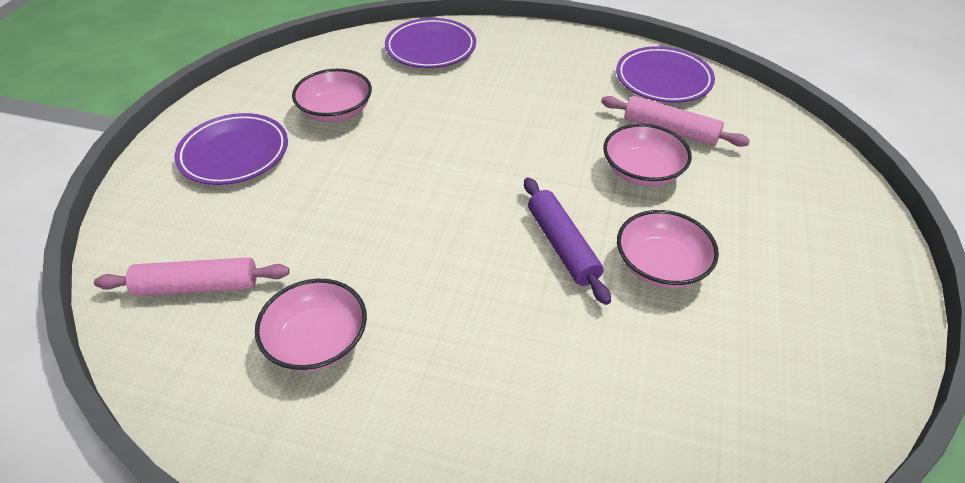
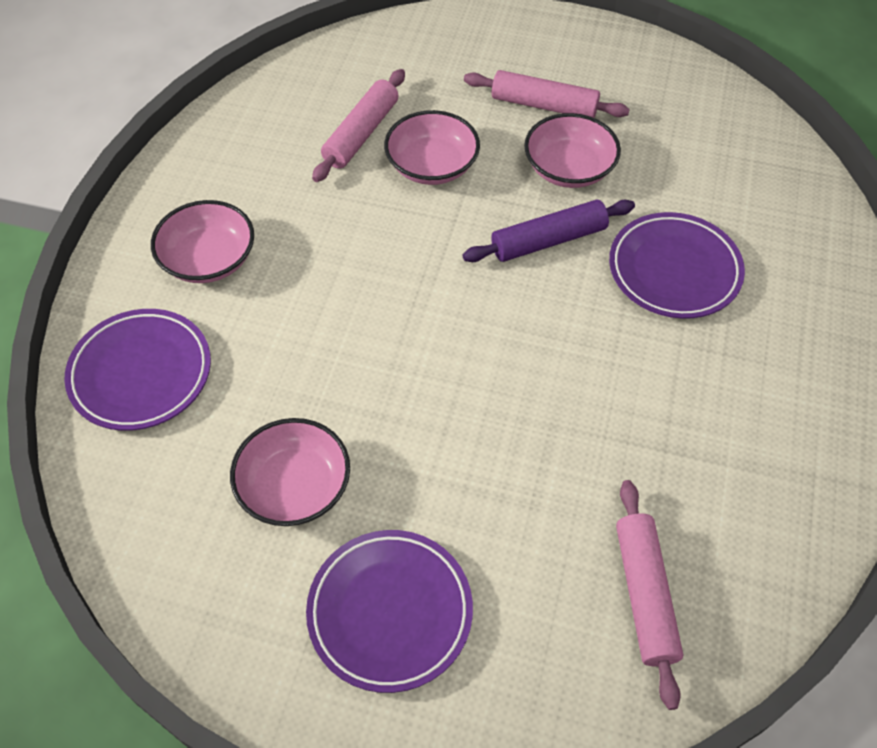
camera: 90 degrees left, 10 degrees up
pink bowl [255,279,367,372] -> pink bowl moved to [151,200,254,283]
purple plate [616,46,715,103] -> purple plate moved to [609,212,745,319]
none -> pink rolling pin [464,70,630,118]

